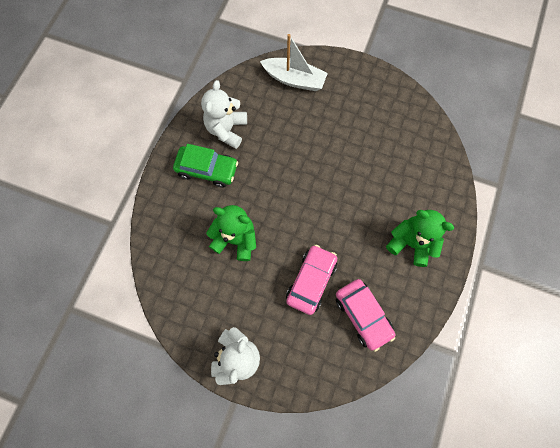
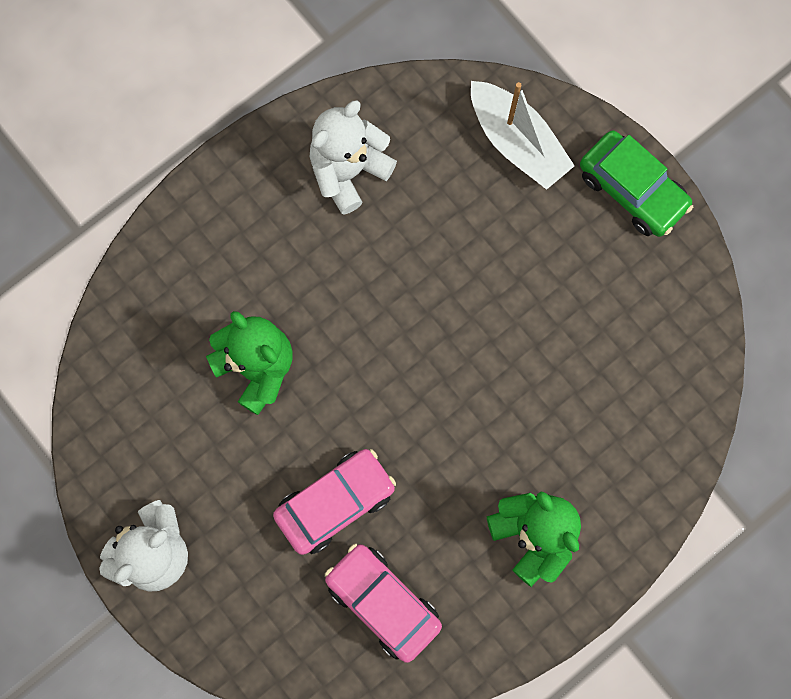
camera: 30 degrees right, 5 degrees up
green car [173,144,238,188] -> green car moved to [580,130,693,237]
pink car [336,279,395,352] -> pink car turned 135 degrees clockwise [325,544,442,663]

